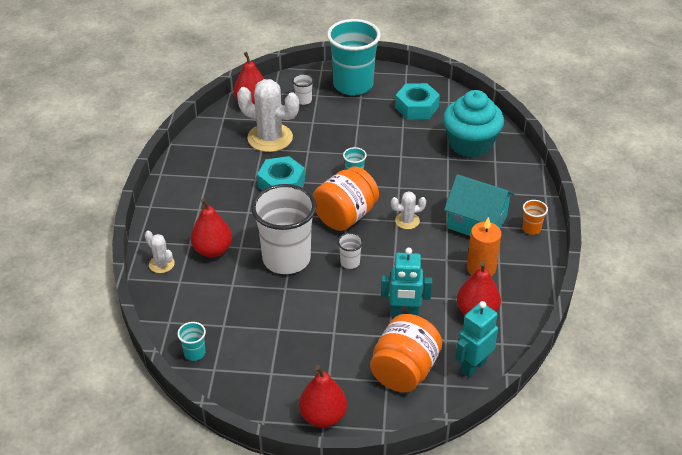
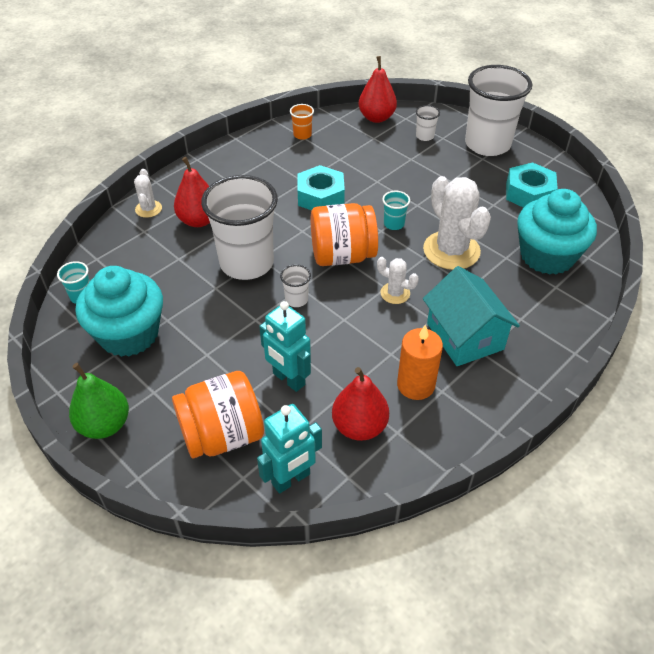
camera: 40 degrees right, 5 degrees up
white cactus [237,79,299,152] -> white cactus moved to [423,176,491,270]
red pear [299,365,347,428] -> green pear [69,363,129,439]
turquoise cup [327,19,381,95] -> white cup [465,65,532,156]
turquoise robot [455,301,498,377] -> turquoise robot turned 150 degrees clockwise [257,404,322,494]
orange cup [522,200,548,235] -> orange cup moved to [290,104,314,140]
none -> turquoise cupcake [76,266,163,357]

